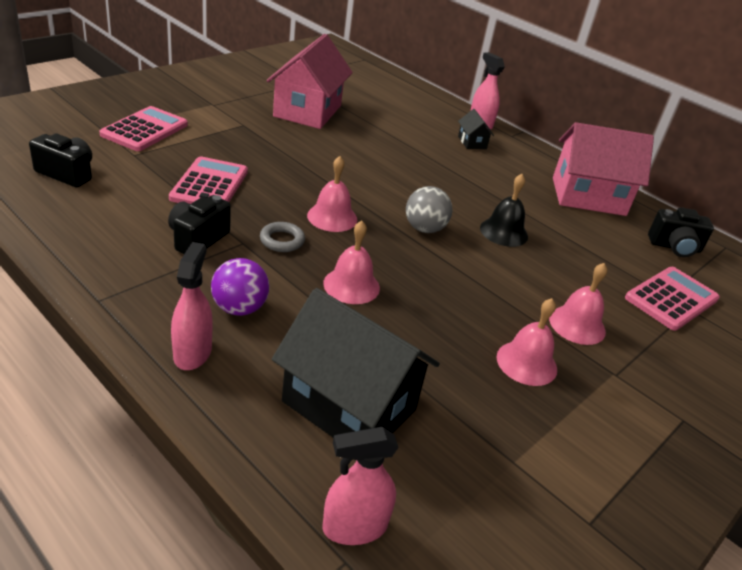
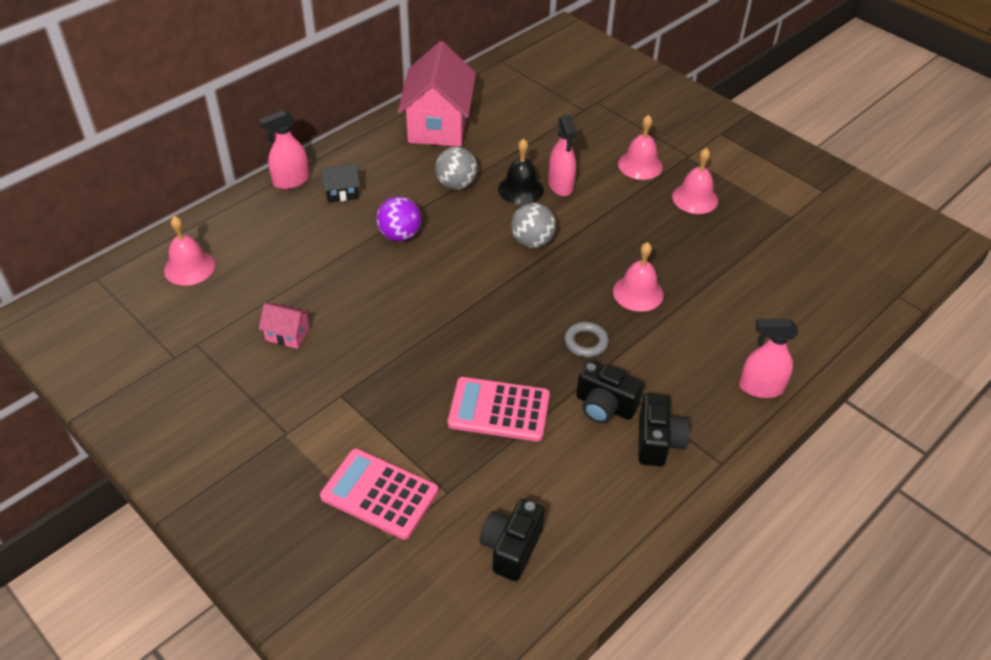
camera: 85 degrees left, 10 degrees up
purple ball [211,258,269,316] -> purple ball moved to [376,197,421,241]
pink house [266,34,353,129] -> pink house [259,303,311,349], size x0.43
black house [272,288,440,438] -> none
pink bell [307,156,357,232] -> pink bell moved to [164,216,215,286]
pink spray bottle [323,427,399,545] -> pink spray bottle moved to [548,115,578,196]
pink calculator [625,267,720,331] -> none
black camera [648,207,714,257] -> black camera moved to [639,393,690,466]
none -> grey ball [435,147,478,190]

